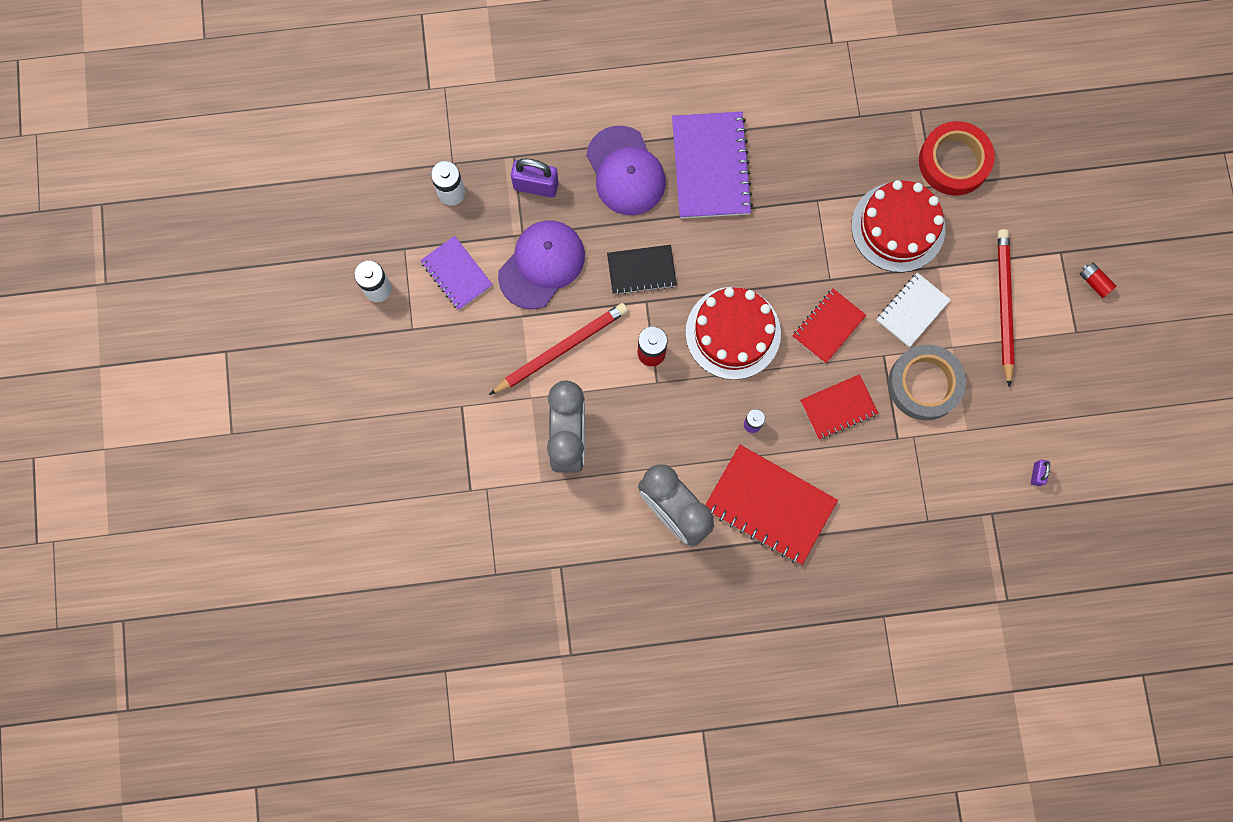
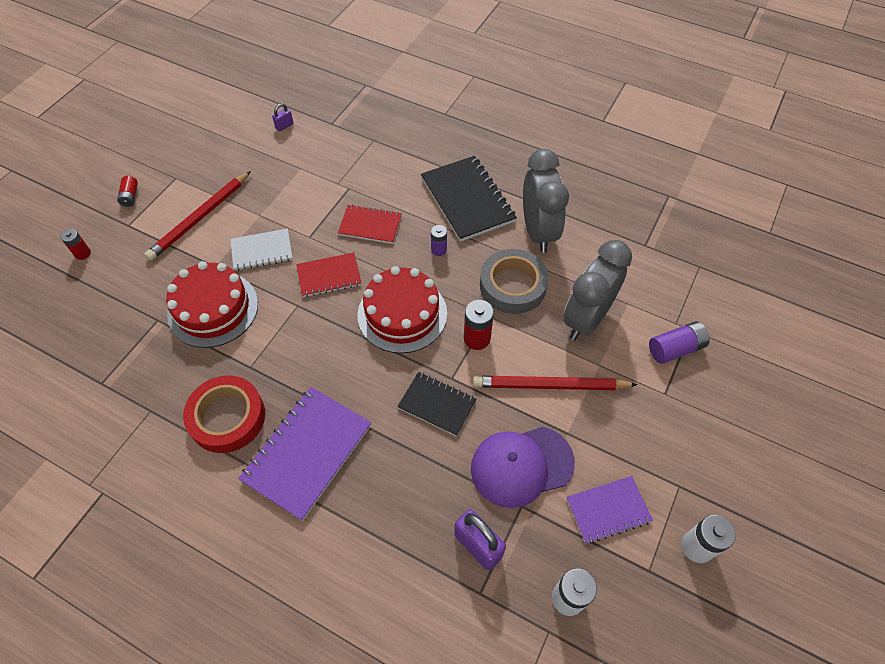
camera: 145 degrees left, 20 degrees down
purple notebook [420,236,493,310] -> purple notebook turned 75 degrees clockwise [566,476,653,544]
purple cap [586,126,666,215] -> none
red notebook [705,445,838,565] -> black notebook [421,156,517,242]
grey tape [888,344,966,420] -> grey tape moved to [480,249,549,314]
red tape [919,121,995,195] -> red tape moved to [183,375,265,453]
none -> red battery [60,229,91,260]
none -> purple battery [649,321,710,364]

